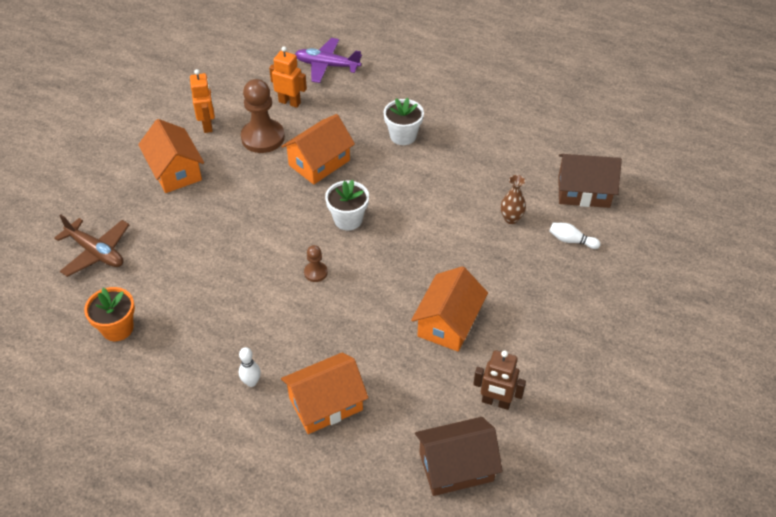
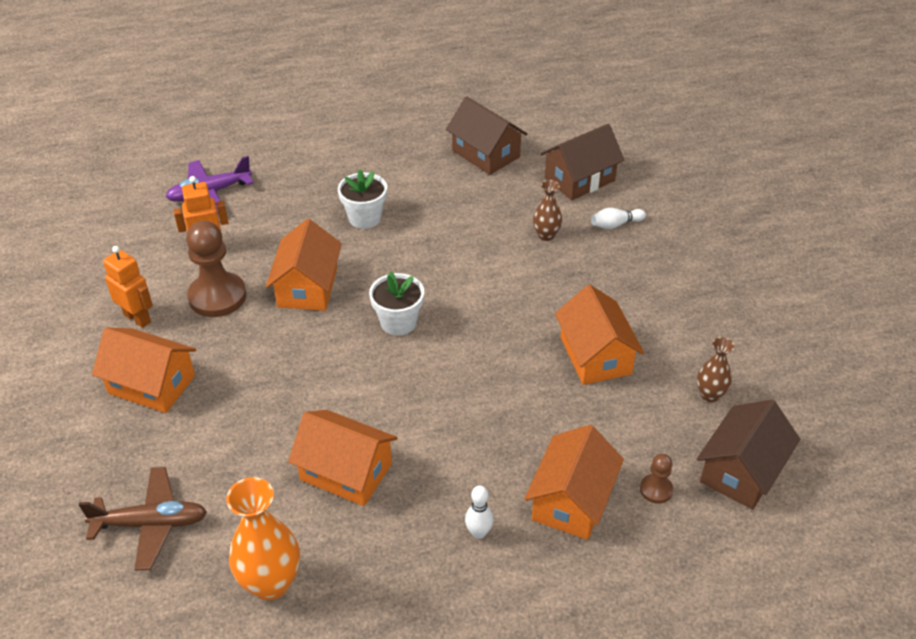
camera: 40 degrees left, 5 degrees down
orange flower pot [84,287,135,341] -> orange vase [226,477,300,600]
brown pawn [304,245,328,282] -> brown pawn moved to [640,454,673,504]
brown robot [473,350,526,410] -> brown vase [697,337,734,402]
none -> orange house [288,410,398,506]
none -> brown house [446,96,527,175]

